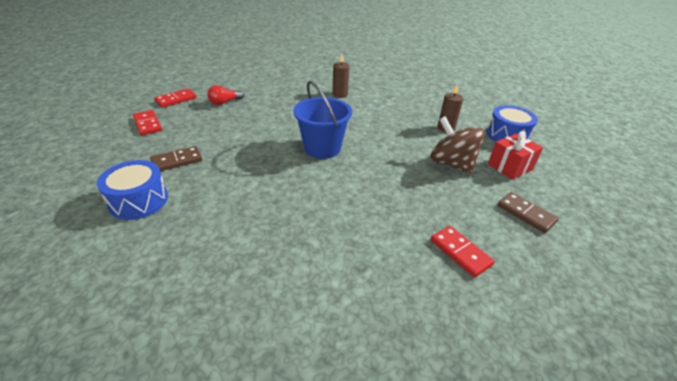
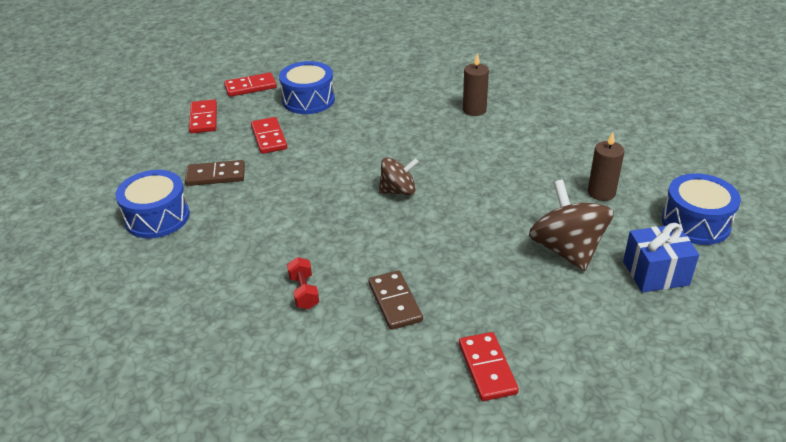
camera: 25 degrees right, 0 degrees up
red light bulb [207,85,244,105] -> blue drum [279,61,335,114]
blue bucket [293,81,352,159] -> brown spinning top [379,157,419,195]
red gift [488,131,543,180] -> blue gift [623,223,699,292]
brown domino [498,192,559,233] -> brown domino moved to [368,270,423,330]
none -> red domino [251,117,287,154]
none -> red dumbbell [287,257,319,309]

